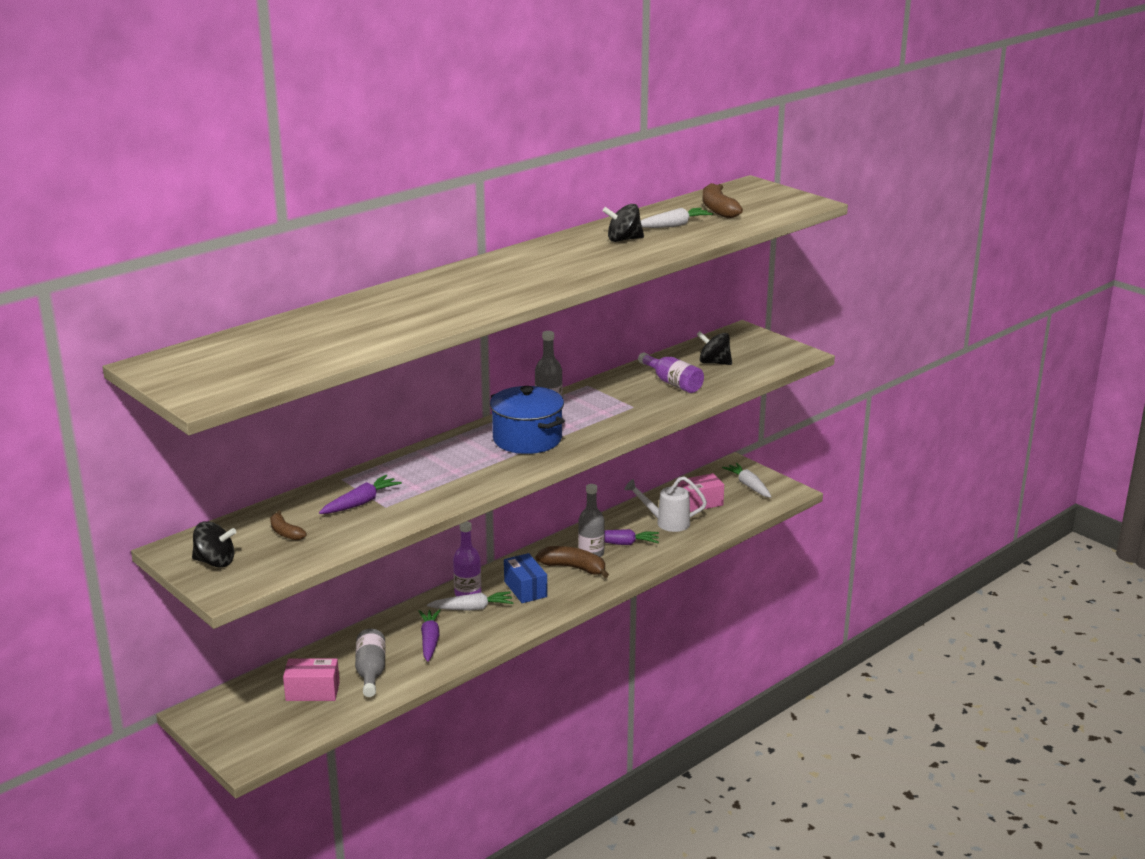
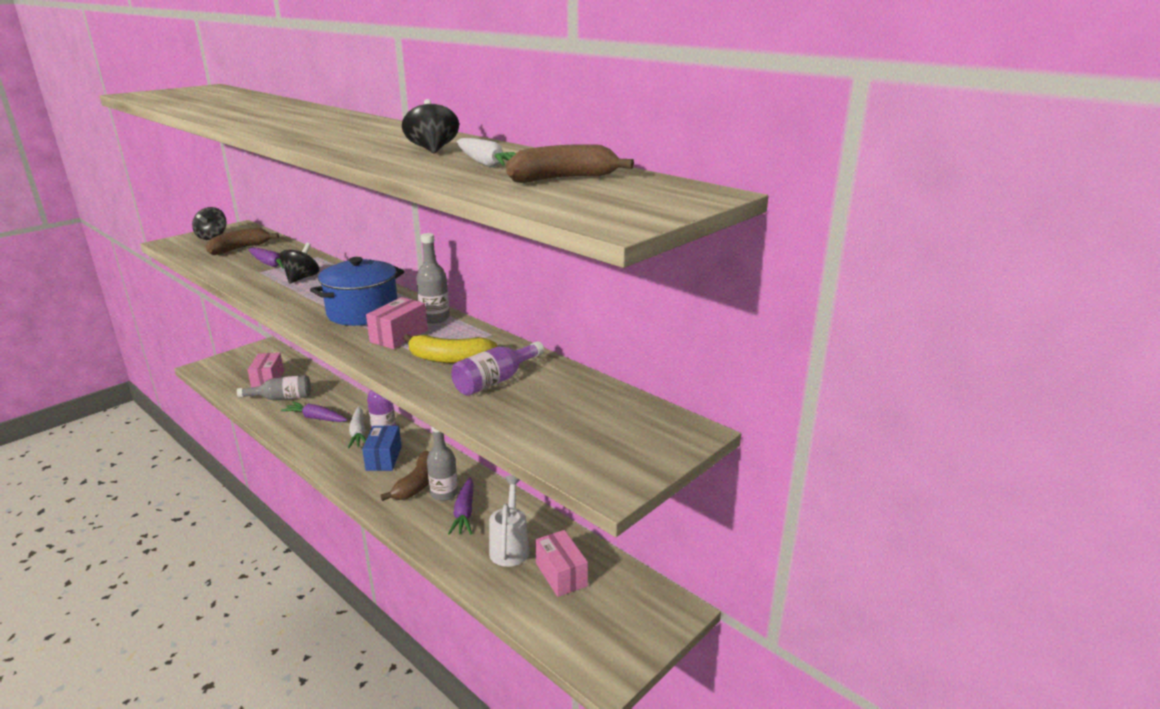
camera: 85 degrees right, 0 degrees up
brown banana [270,511,307,540] -> brown banana [206,228,279,255], size x1.66
purple carrot [419,609,440,662] -> purple carrot turned 150 degrees counterclockwise [281,402,347,422]
blue box [504,553,547,603] -> blue box turned 60 degrees counterclockwise [362,425,402,471]
black spinning top [697,331,732,365] -> black spinning top moved to [280,243,319,283]
white carrot [722,463,772,498] -> none
none -> pink box [366,297,428,349]
none -> yellow banana [403,334,497,363]

